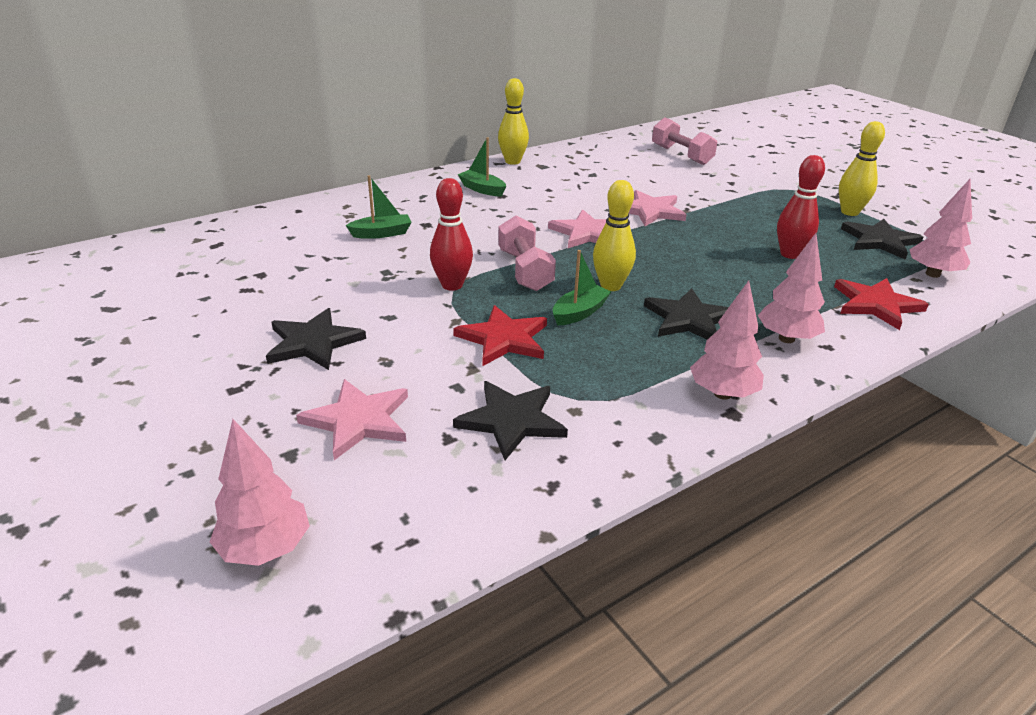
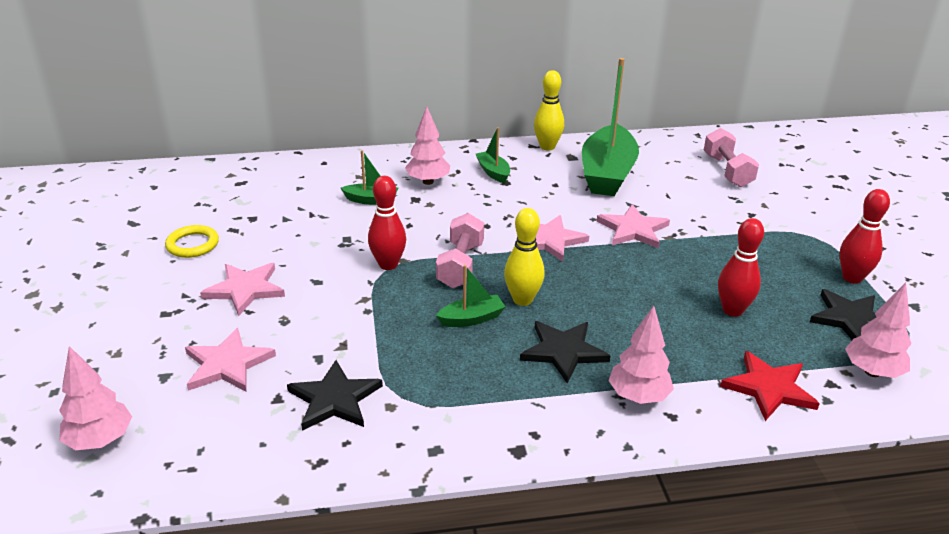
camera: 25 degrees right, 0 degrees up
black star [266,308,366,370] -> pink star [200,263,285,316]
red star [453,305,547,366] -> none
pink tree [690,280,764,400] -> pink tree moved to [405,106,450,185]
yellow bowling pin [839,121,885,216] -> red bowling pin [839,189,890,284]
none -> yellow ring [165,225,219,258]
none -> green boat [582,58,639,196]

